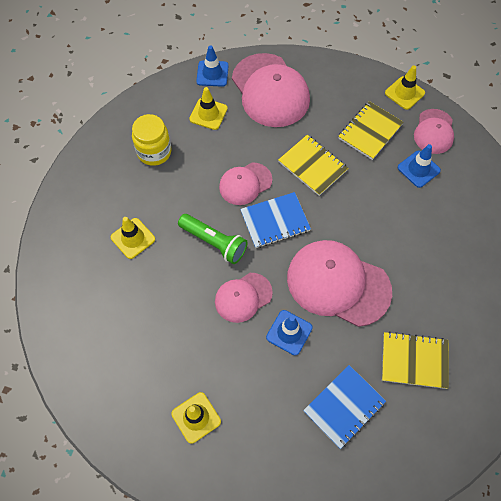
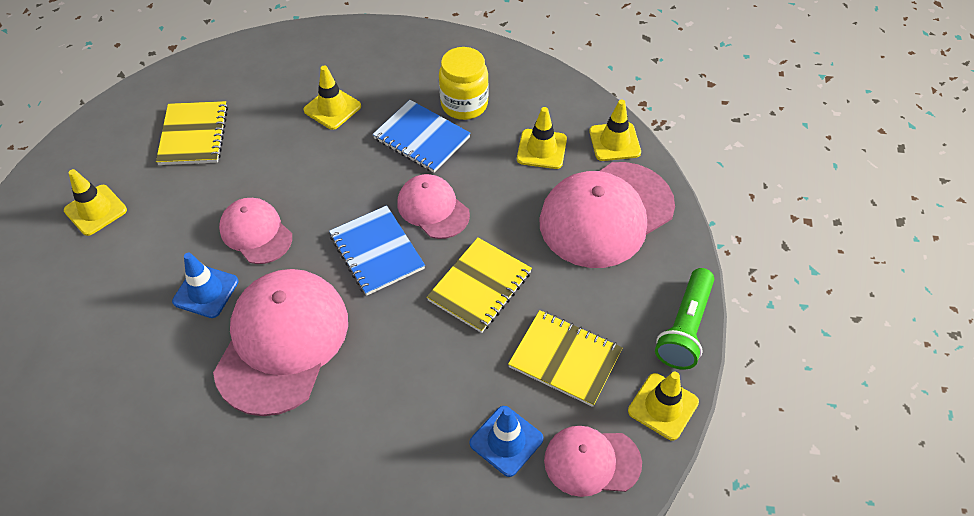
camera: 80 degrees right, 10 degrees down
green flashlight [178,214,248,264] -> green flashlight moved to [655,268,714,370]
blue traffic cone [196,45,229,87] -> yellow traffic cone [589,100,641,161]
blue notebook [303,365,386,449] -> blue notebook moved to [372,100,470,173]
yellow notebook [382,332,449,389] -> yellow notebook moved to [156,101,228,165]

